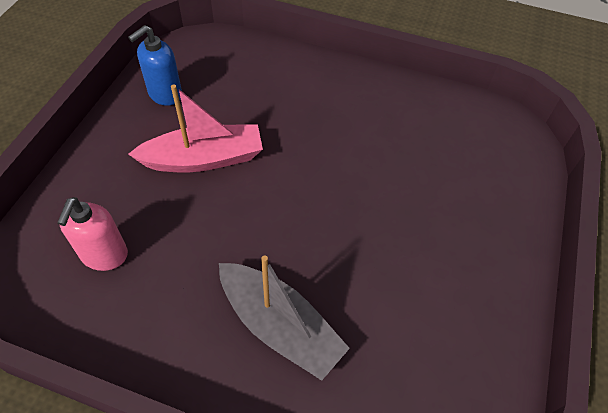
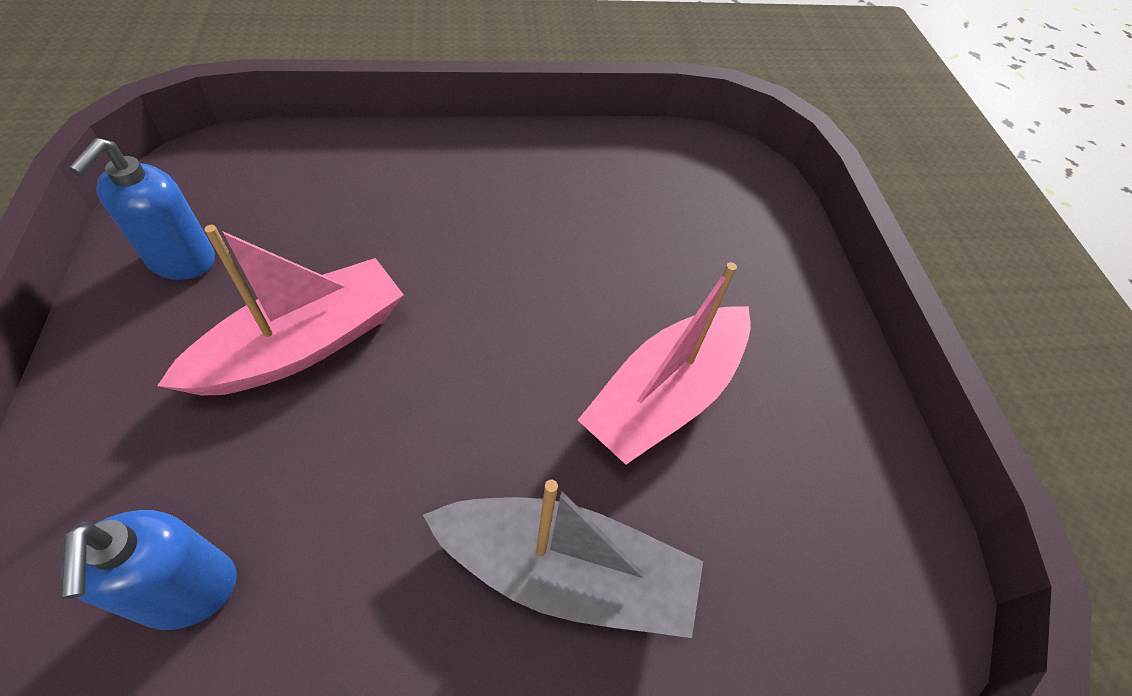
camera: 30 degrees left, 0 degrees up
pink soap dispenser [57,197,128,271] -> blue soap dispenser [61,510,237,630]
none -> pink boat [578,262,751,464]

